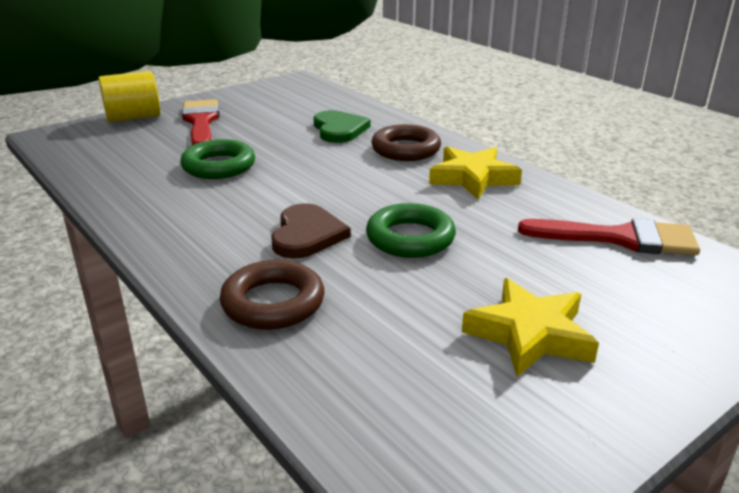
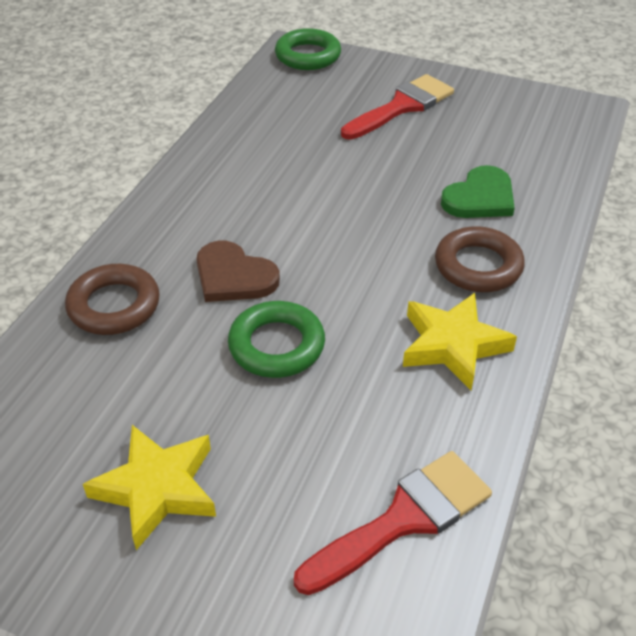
camera: 60 degrees right, 15 degrees up
yellow cylinder [99,71,160,122] -> none
green ring [180,139,255,179] -> green ring moved to [275,28,341,70]
brown heart [272,203,351,259] -> brown heart turned 60 degrees clockwise [196,241,280,302]
red brush [518,218,700,255] -> red brush turned 105 degrees counterclockwise [294,451,492,595]

